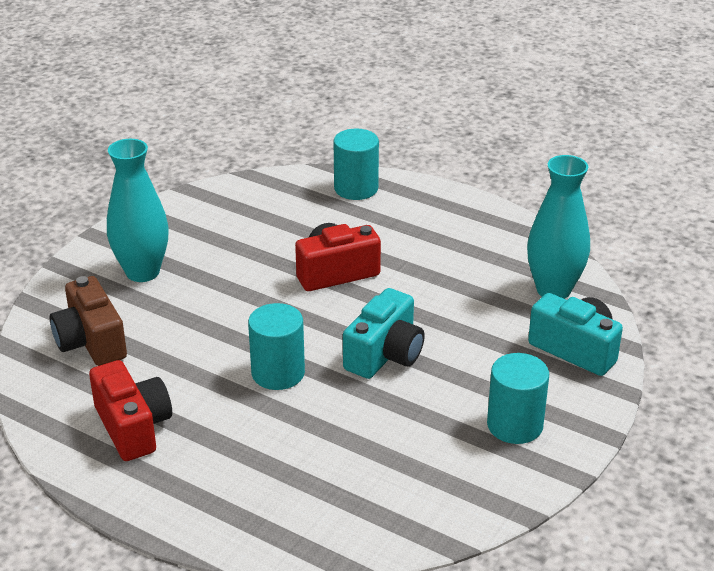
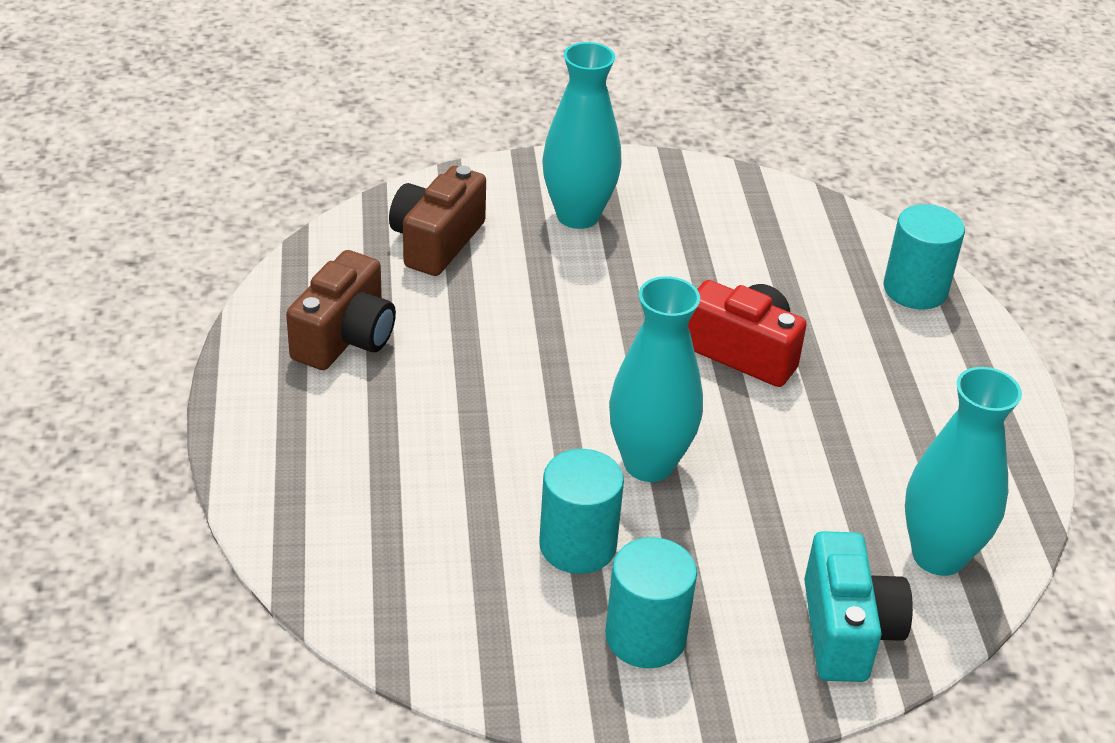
camera: 50 degrees right, 5 degrees up
red camera [89,360,172,461] -> brown camera [286,250,396,370]
turquoise cylinder [248,303,305,390] -> turquoise cylinder moved to [539,449,624,574]
turquoise camera [343,288,425,379] -> turquoise vase [609,276,703,482]

